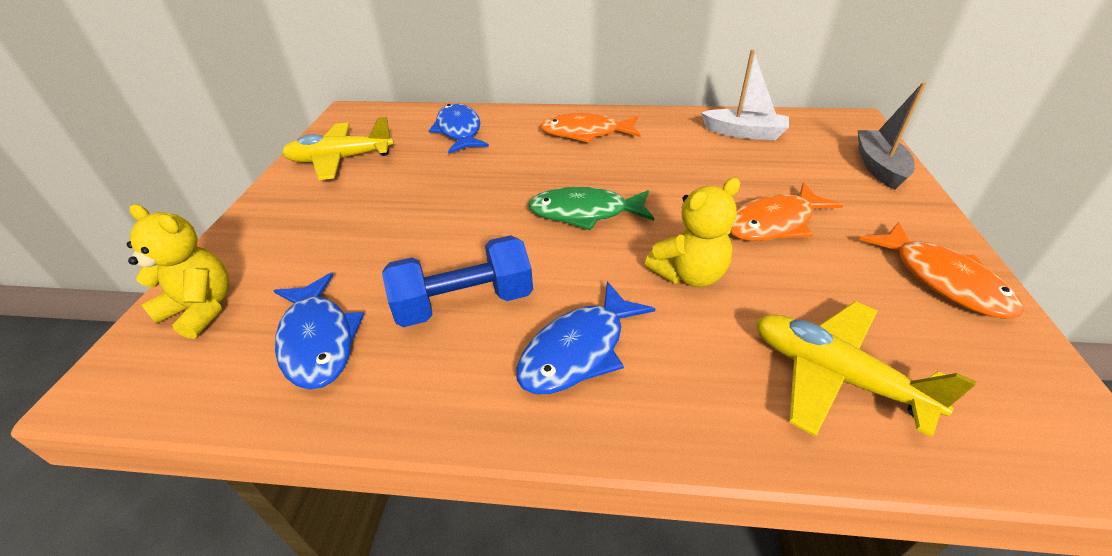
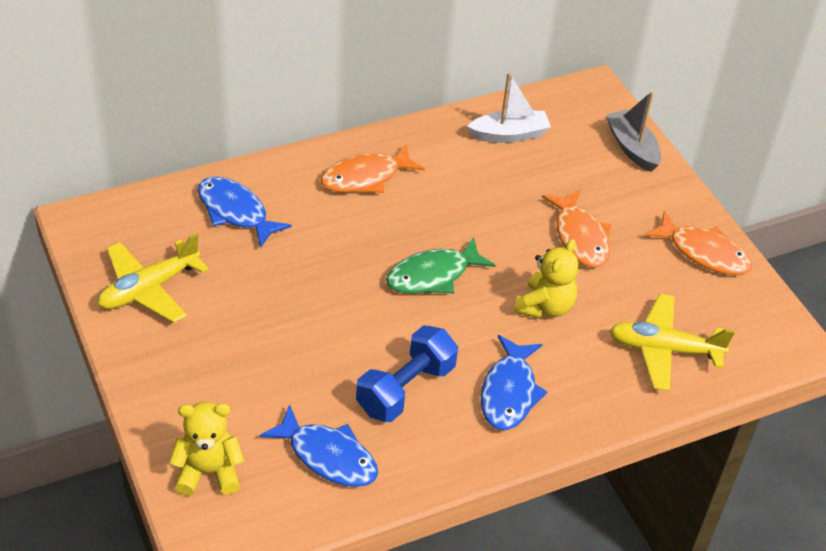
camera: 35 degrees left, 5 degrees up
orange fish [730,183,844,241] -> orange fish turned 45 degrees counterclockwise [542,189,611,268]

